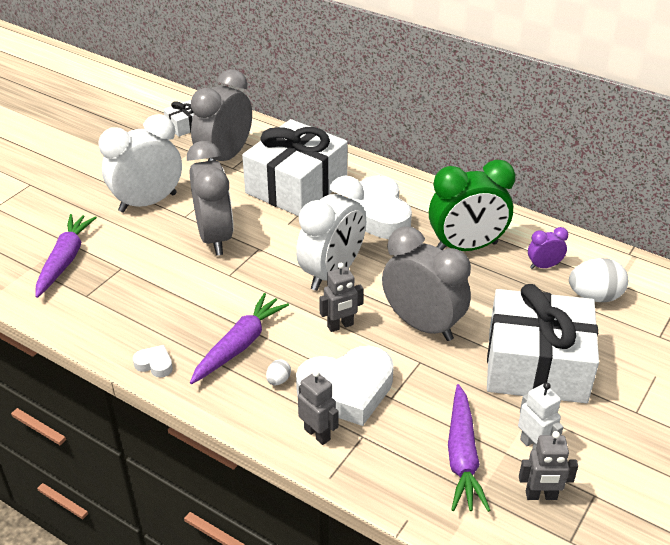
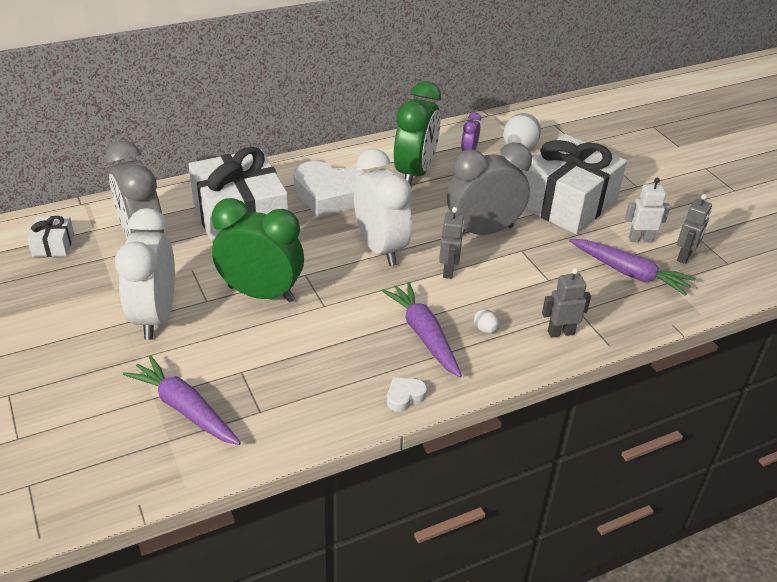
camera: 60 degrees left, 0 degrees up
grey clock [187,141,234,256] -> green clock [212,198,304,302]
white heart [296,346,394,426] -> none

